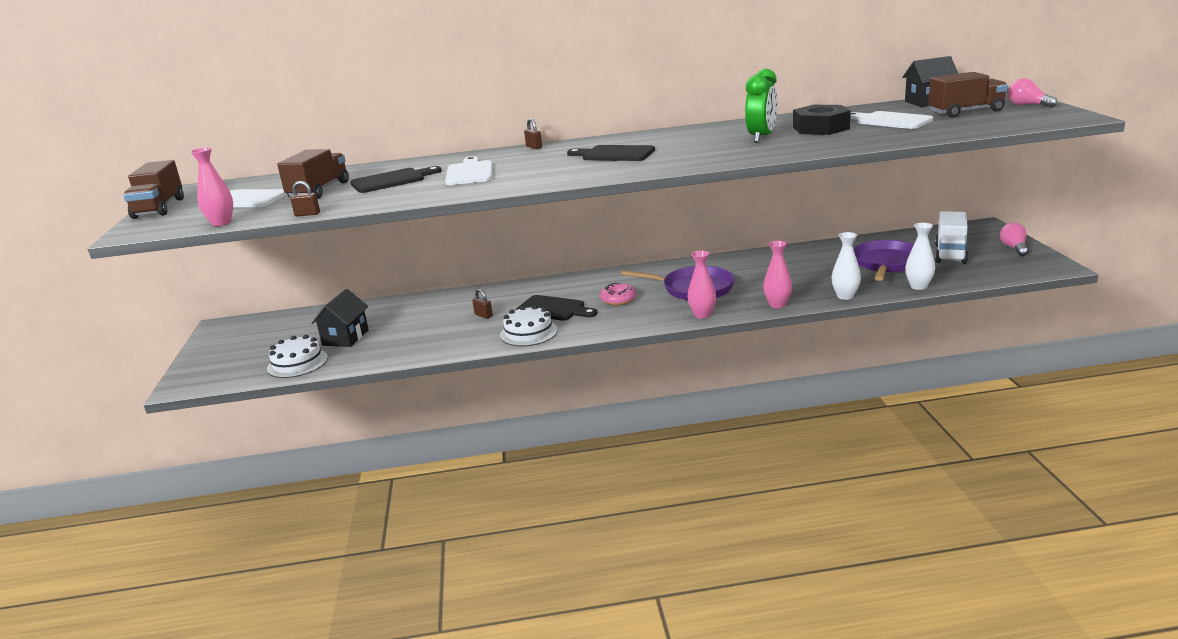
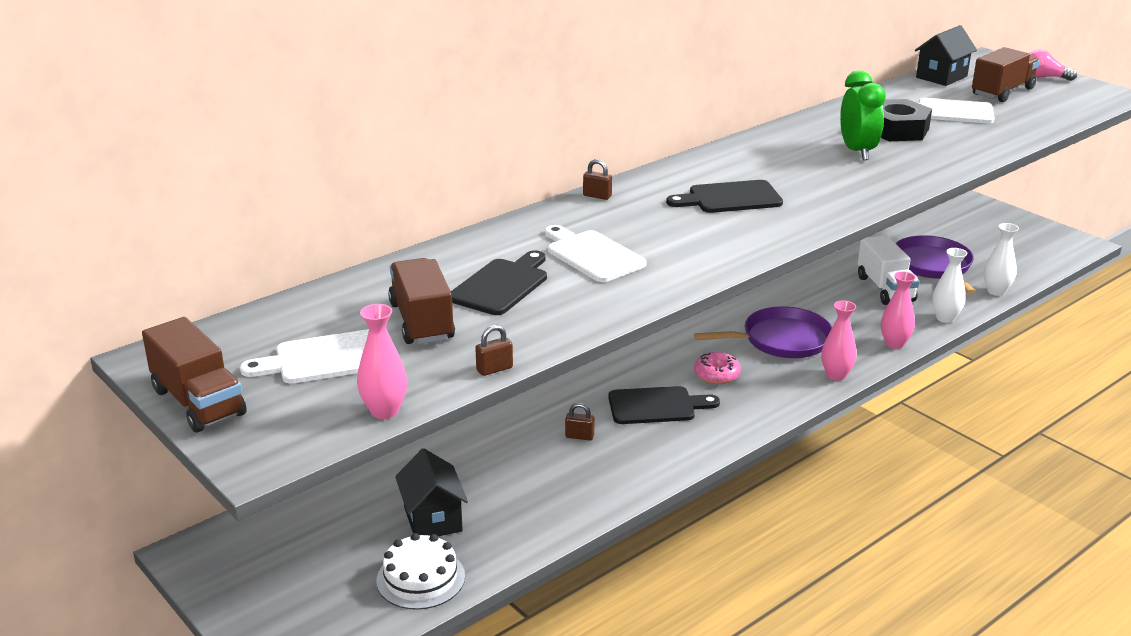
camera: 35 degrees left, 5 degrees up
white cake [500,305,558,346] -> none
white truck [935,211,968,264] -> white truck moved to [858,235,920,305]
pink light bulb [1000,222,1029,256] -> none

